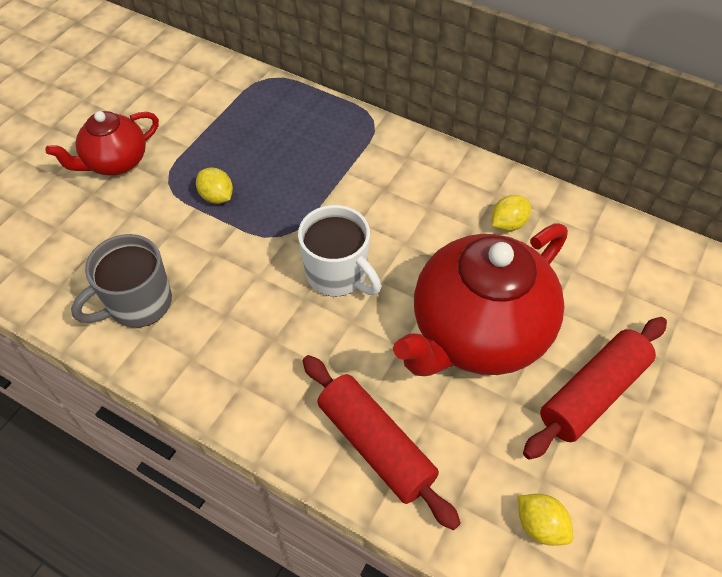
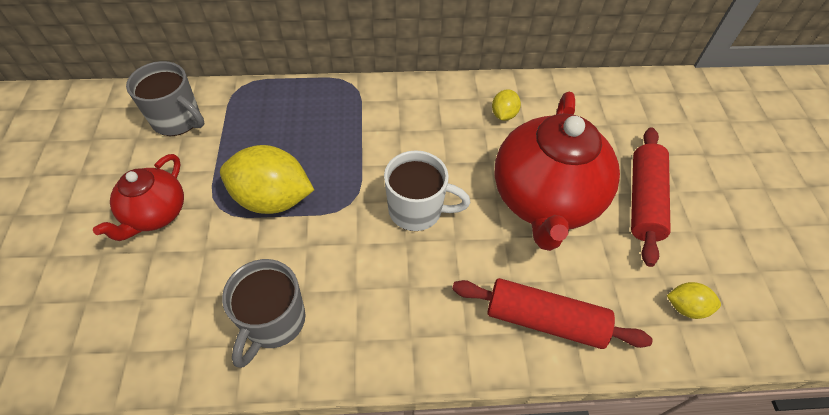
camera: 35 degrees left, 0 degrees up
yellow lemon [196,168,233,204] -> yellow lemon [220,145,314,214], size x2.07
none -> grey mug [126,61,204,136]

